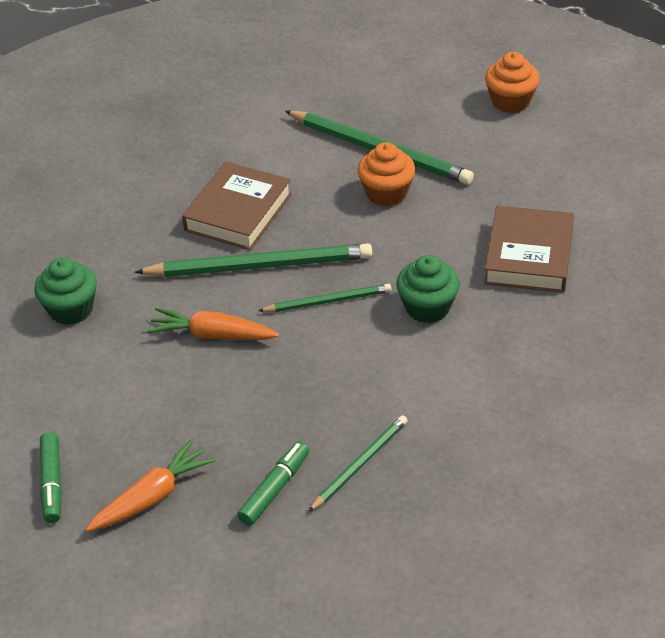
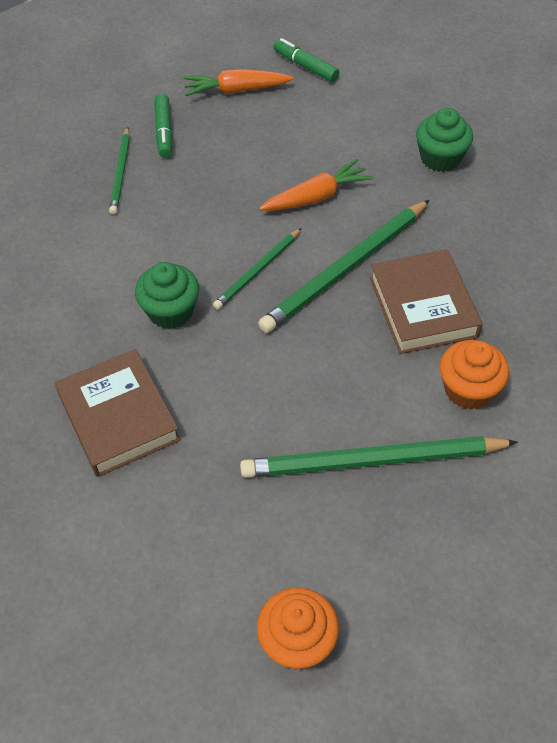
camera: 140 degrees right, 10 degrees up
orange carrot [86,439,216,532] -> orange carrot turned 75 degrees clockwise [183,69,293,96]
orange cupcake [357,142,415,206] -> orange cupcake moved to [440,340,509,410]

